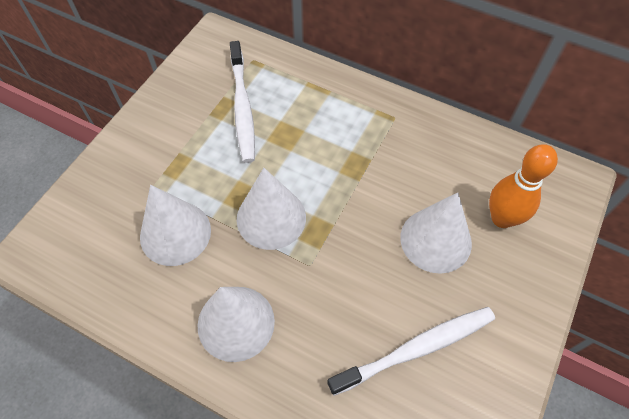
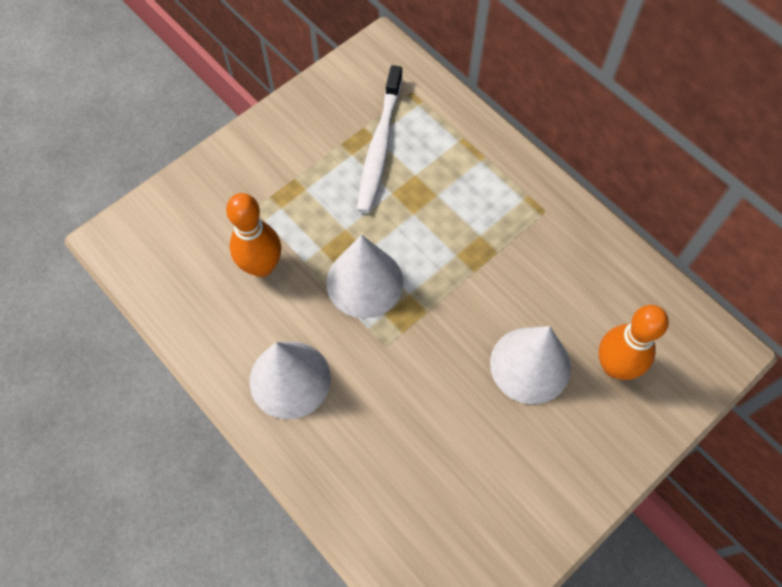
camera: 20 degrees right, 5 degrees up
white cone [140,185,211,266] -> orange bowling pin [226,193,281,277]
white toothbrush [327,307,495,396] -> none

